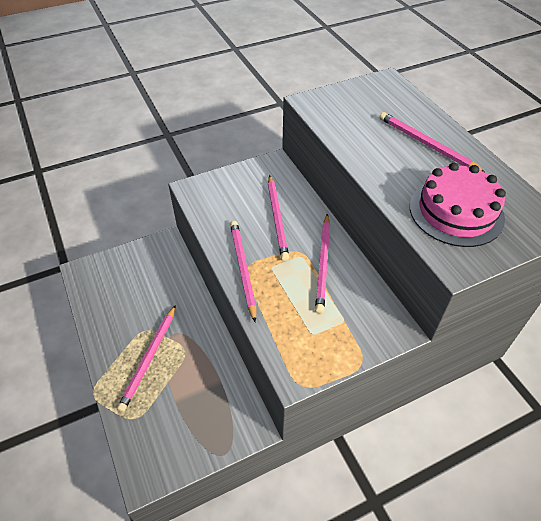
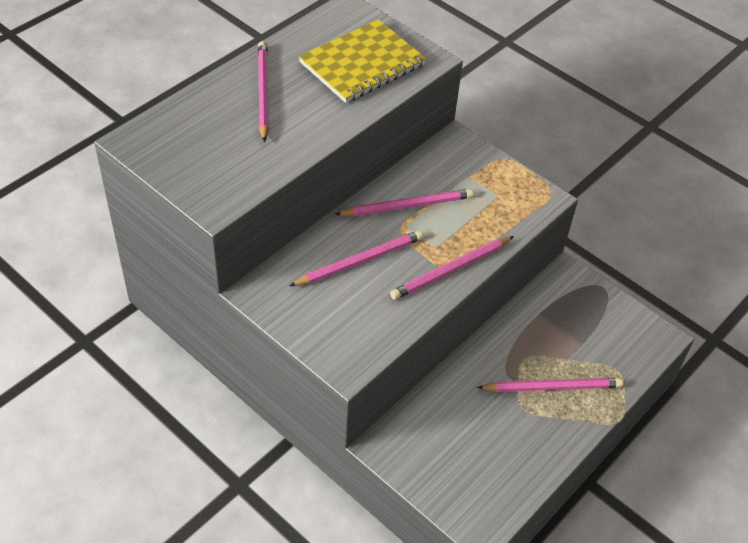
camera: 115 degrees left, 0 degrees up
pink pencil [379,112,484,172] -> pink pencil turned 150 degrees clockwise [258,41,269,142]
pink cake [410,163,506,247] -> yellow notebook [299,19,427,103]

